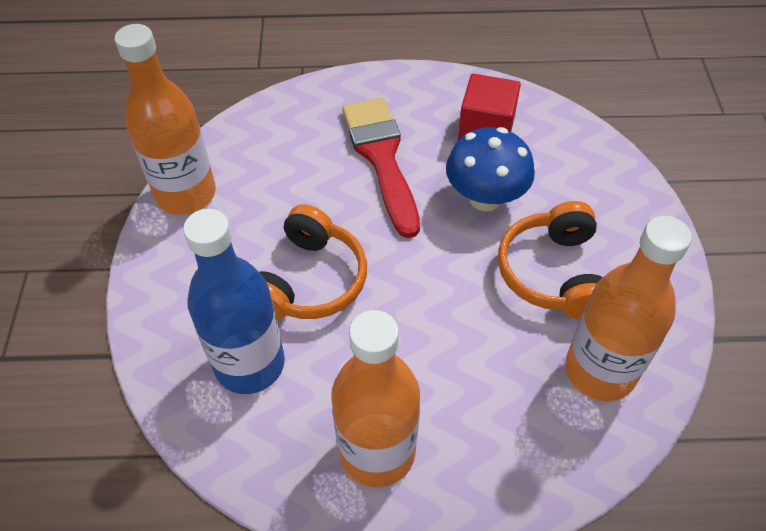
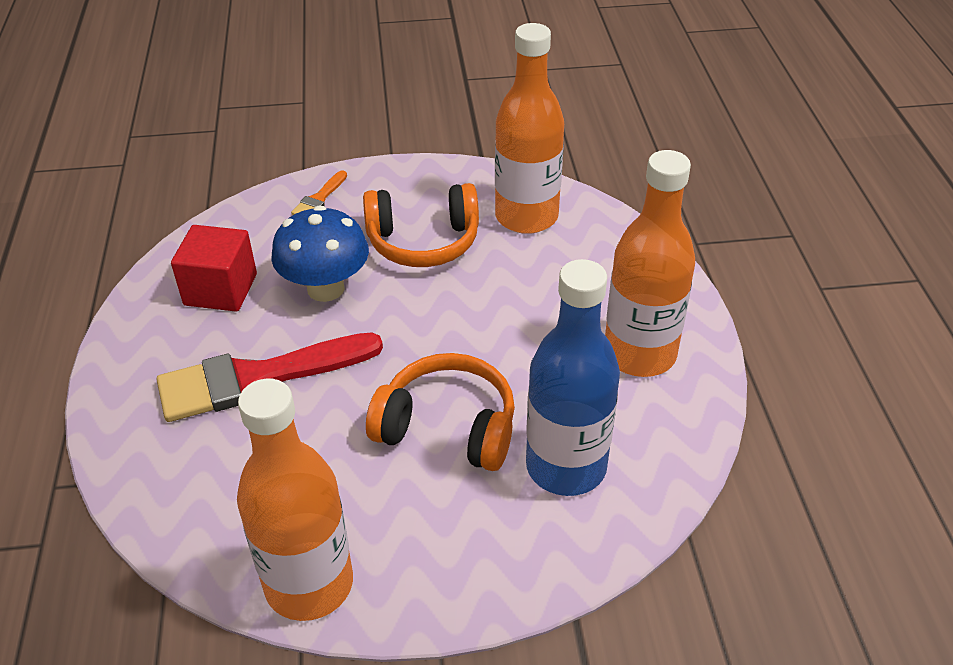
camera: 95 degrees left, 10 degrees down
none -> orange brush [291,170,347,215]

